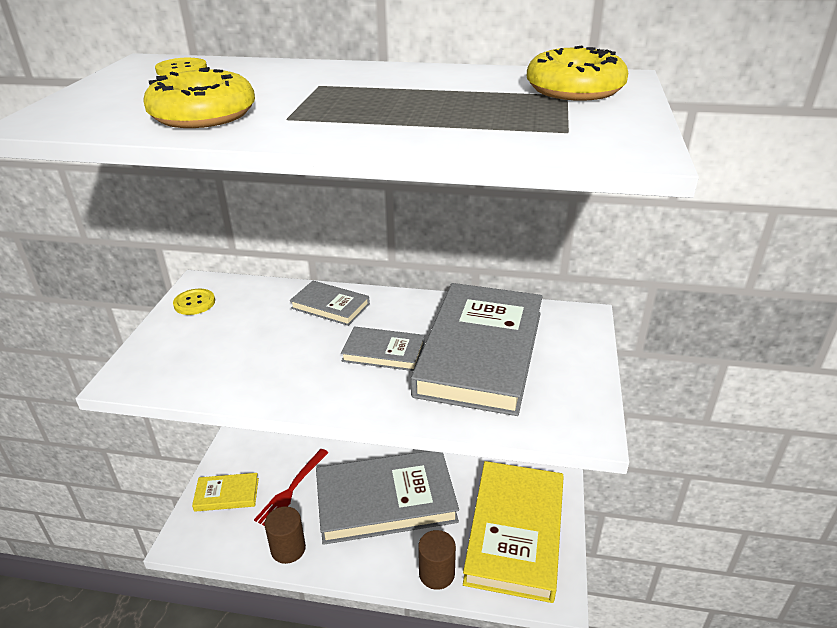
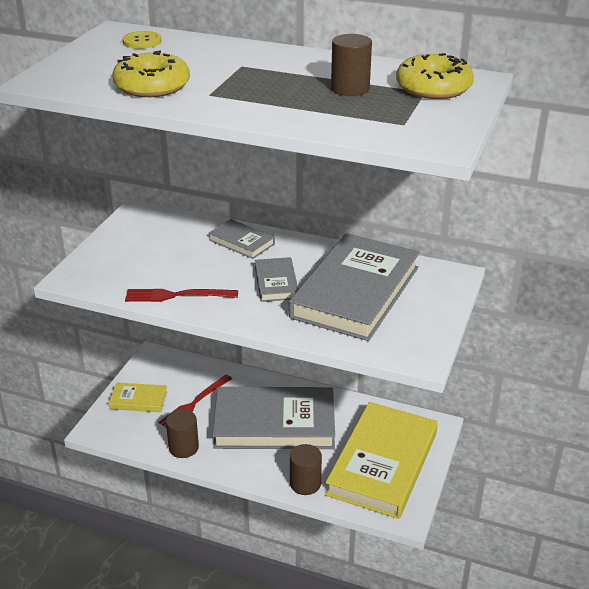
camera: 10 degrees right, 0 degrees up
yellow button [173,289,215,315] -> none
grey book [341,326,425,371] -> grey book turned 60 degrees clockwise [255,257,298,302]
none -> red fork [125,289,238,302]
none -> brown cylinder [331,34,372,96]

